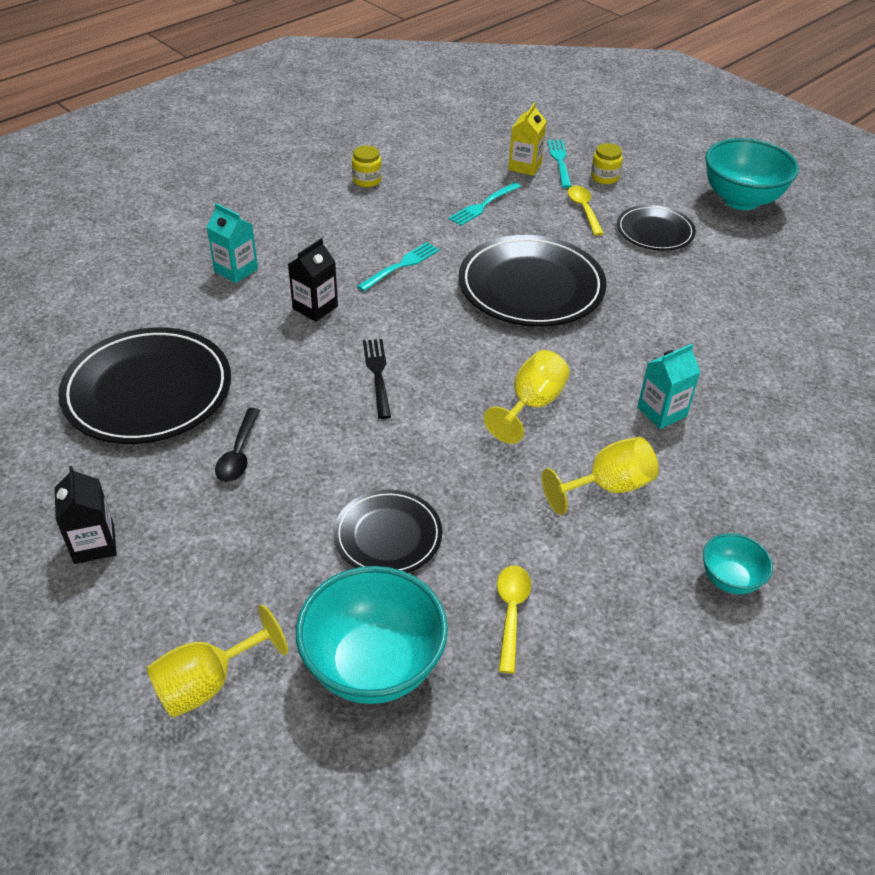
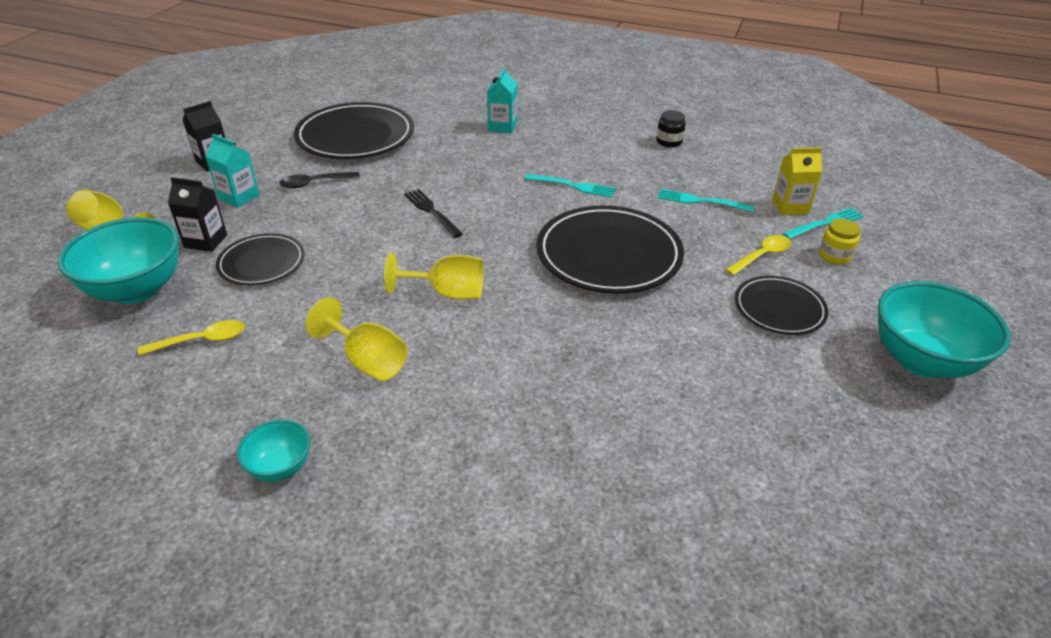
camera: 65 degrees right, 5 degrees down
black carton [288,238,338,322] -> black carton moved to [168,177,227,252]
yellow jar [352,146,382,187] -> black jar [656,110,686,147]
black fork [363,339,391,419] -> black fork turned 90 degrees counterclockwise [404,189,463,238]
turquoise carton [637,344,700,429] -> turquoise carton moved to [205,134,260,208]

